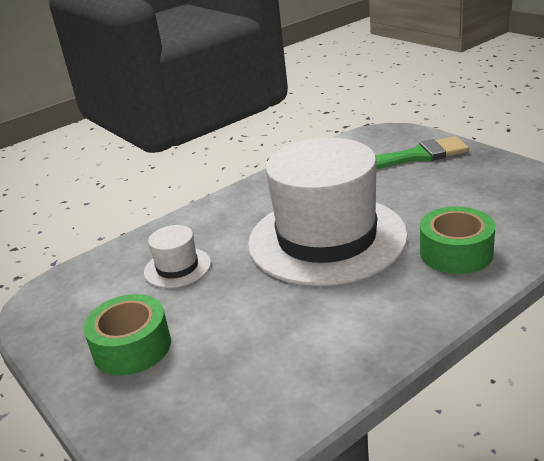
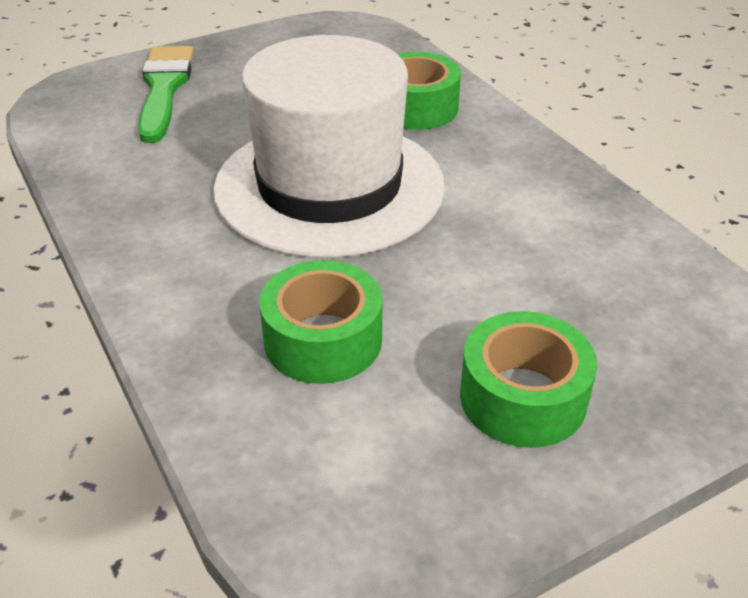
camera: 85 degrees left, 10 degrees up
white hat [144,225,211,288] -> green tape [259,260,383,384]

